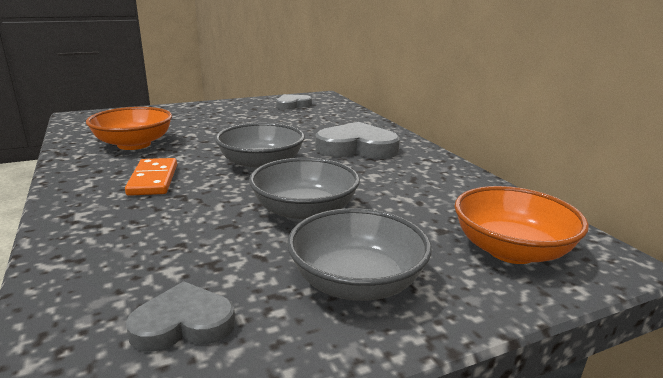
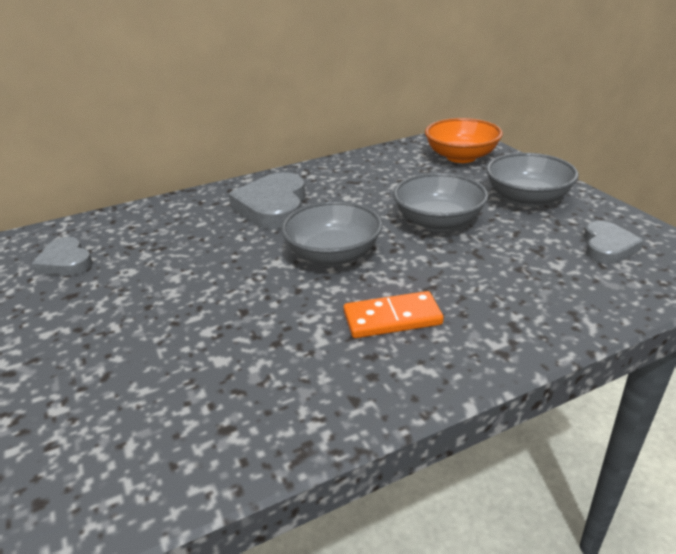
camera: 90 degrees left, 10 degrees up
orange bowl [86,107,172,150] -> none
grey heart [126,281,235,352] -> grey heart turned 150 degrees counterclockwise [584,221,644,264]

